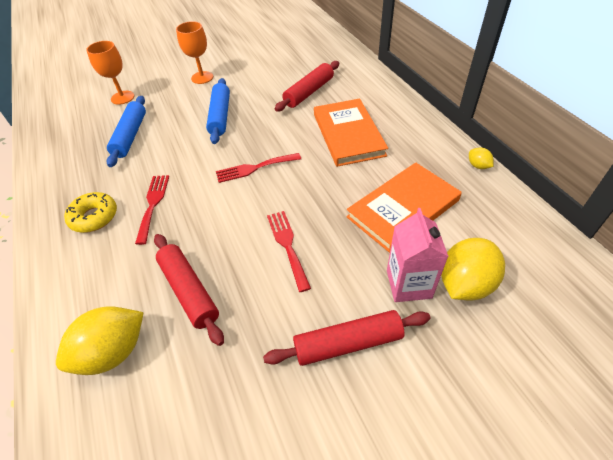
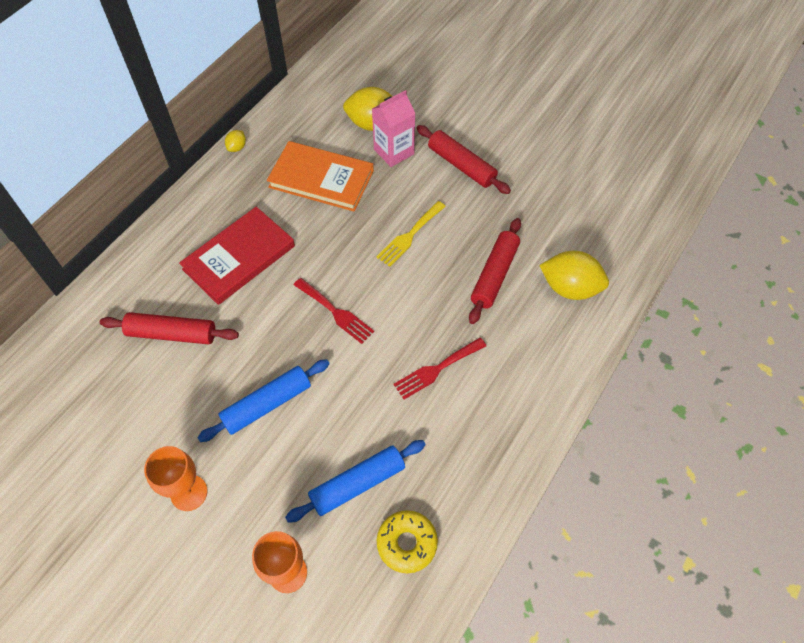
camera: 125 degrees left, 10 degrees up
yellow donut [64,192,117,233] -> yellow donut moved to [377,510,438,573]
red fork [267,211,311,292] -> yellow fork [376,201,446,267]
orange book [314,99,388,167] -> red book [179,207,295,305]

